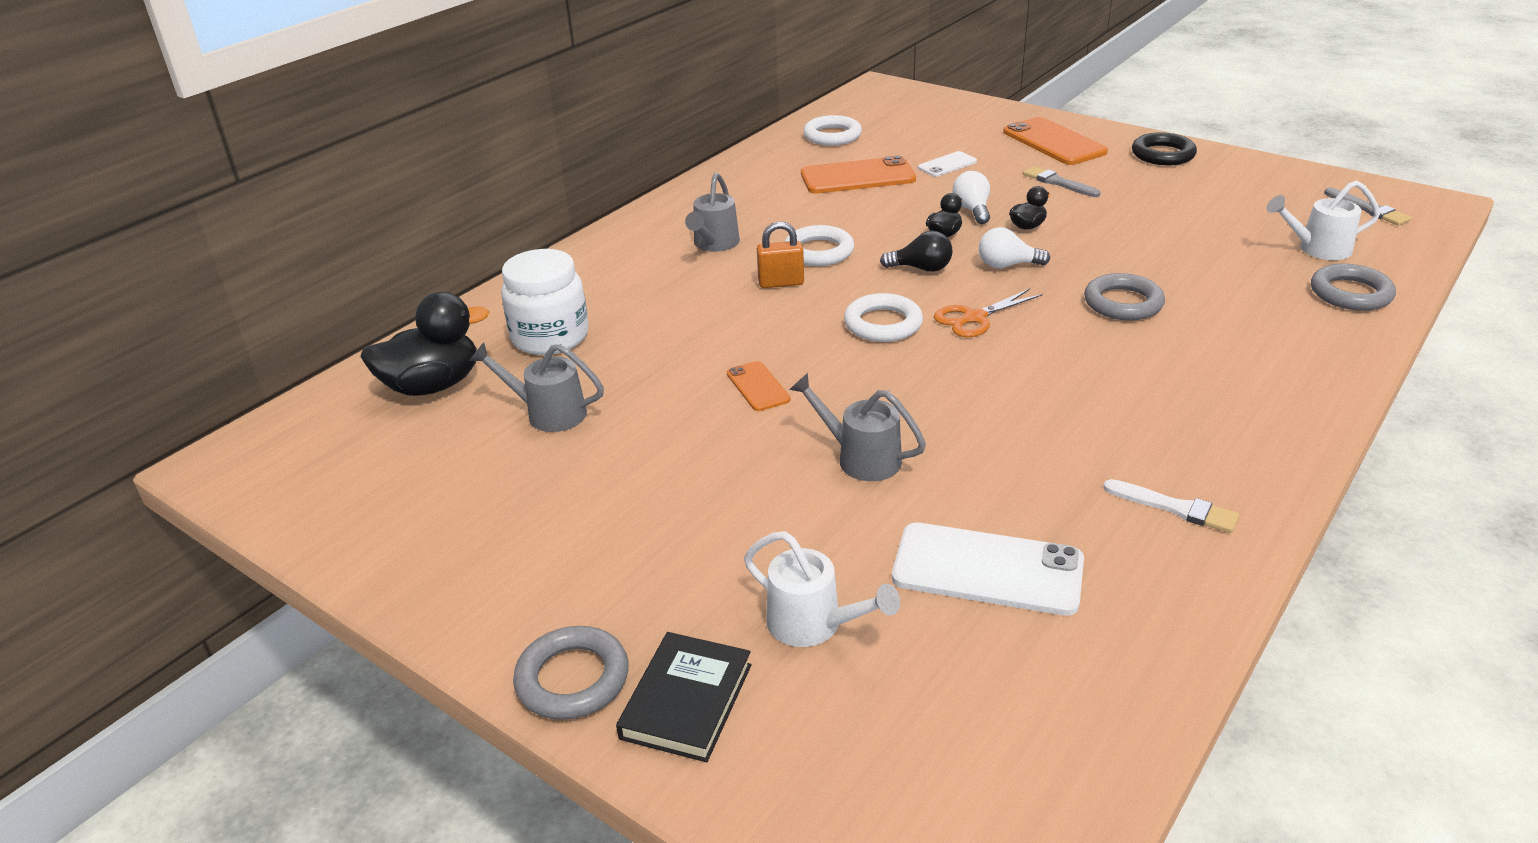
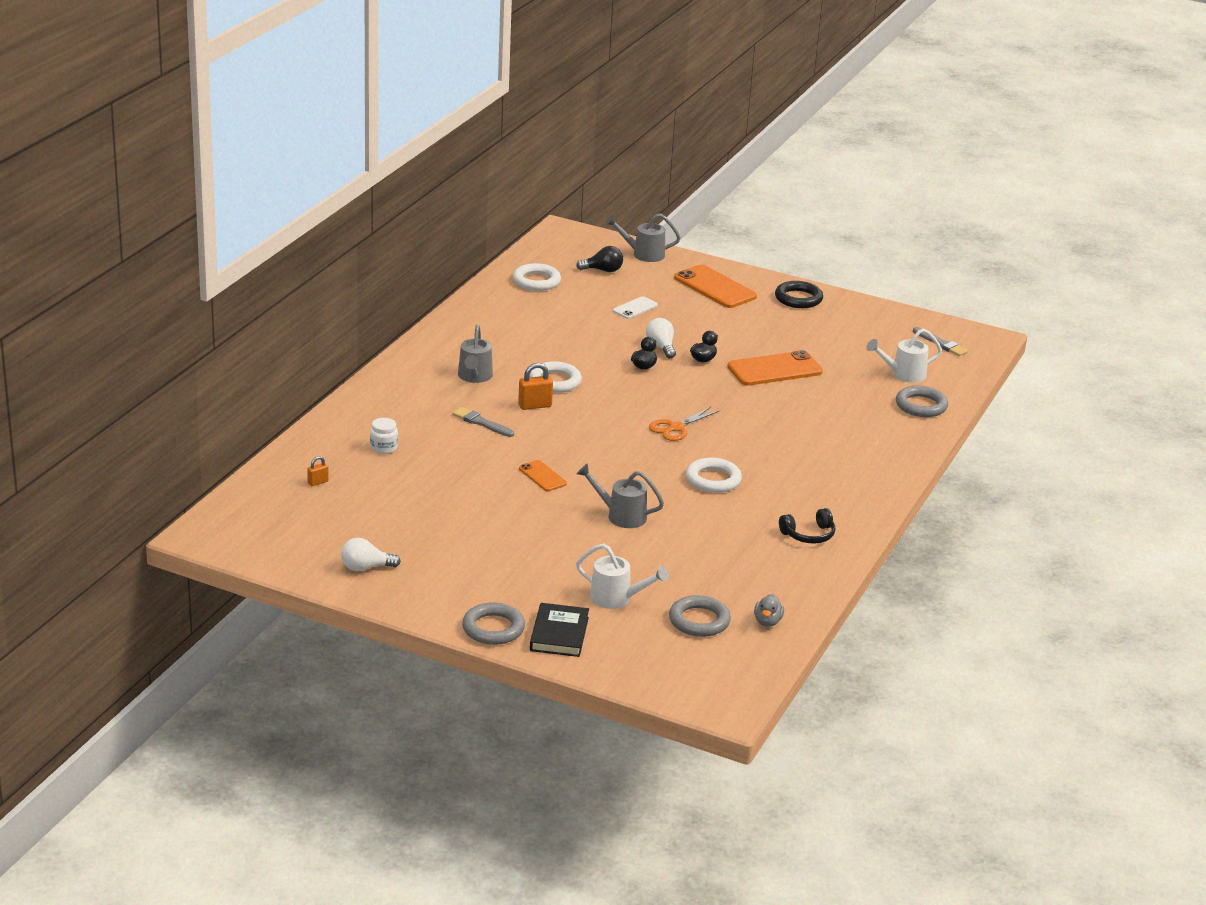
camera: 15 degrees left, 5 degrees down
black duck [360,292,489,396] -> orange padlock [307,456,329,486]
grey watering can [469,343,604,432] -> grey watering can moved to [605,213,681,262]
white jar [501,249,589,355] -> white jar [370,418,398,454], size x0.49
orange phone [801,156,916,194] -> orange phone moved to [727,350,823,386]
white ring [844,293,923,342] -> white ring moved to [686,458,742,493]
black light bulb [880,231,953,272] -> black light bulb moved to [576,246,623,272]
white phone [892,522,1084,616] -> none
white light bulb [979,227,1050,268] -> white light bulb moved to [341,538,401,571]
grey brush [1023,166,1101,197] -> grey brush moved to [452,407,514,437]
grey ring [1084,273,1165,321] -> grey ring moved to [669,595,731,637]
white brush [1103,479,1239,533] -> black headphones [779,508,835,543]
none -> grey duck [754,594,784,627]

